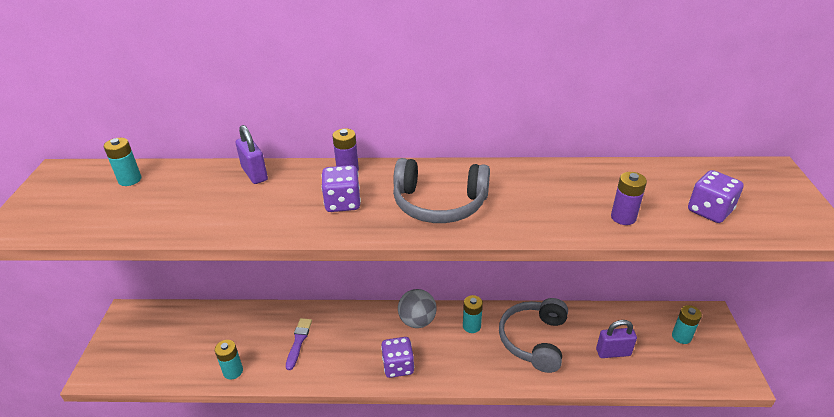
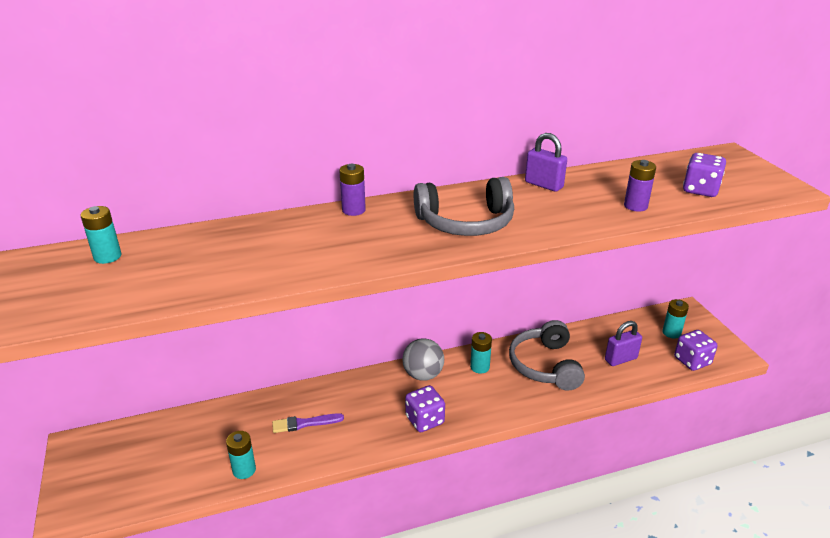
camera: 20 degrees left, 5 degrees down
purple padlock [236,125,268,184] -> purple padlock moved to [525,133,567,192]
purple brush [286,318,312,370] -> purple brush turned 90 degrees counterclockwise [272,413,344,433]
purple dice [321,165,361,212] -> purple dice moved to [674,330,718,371]

